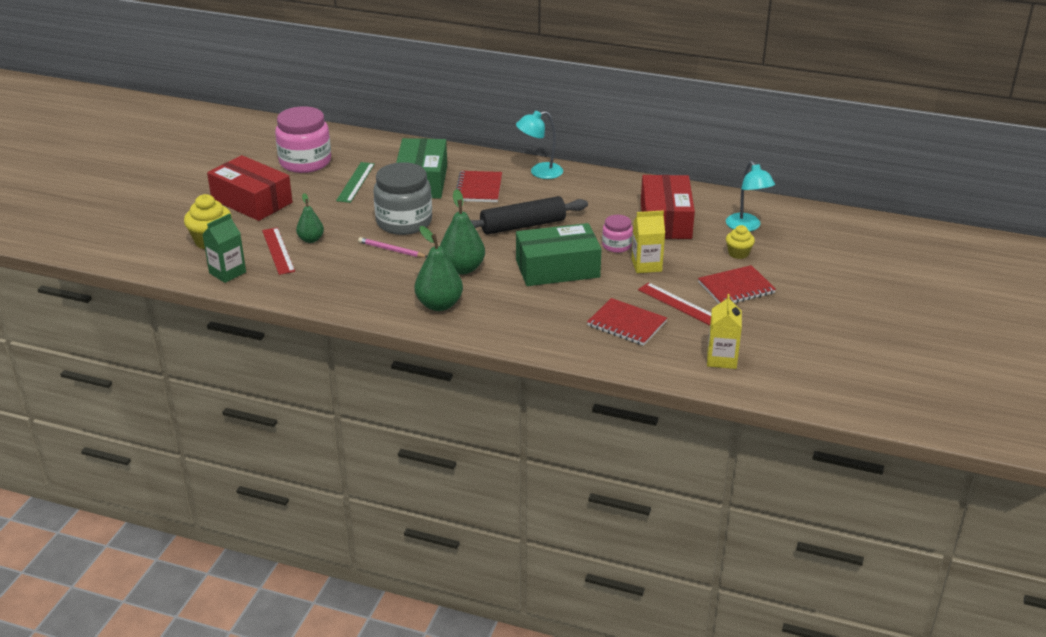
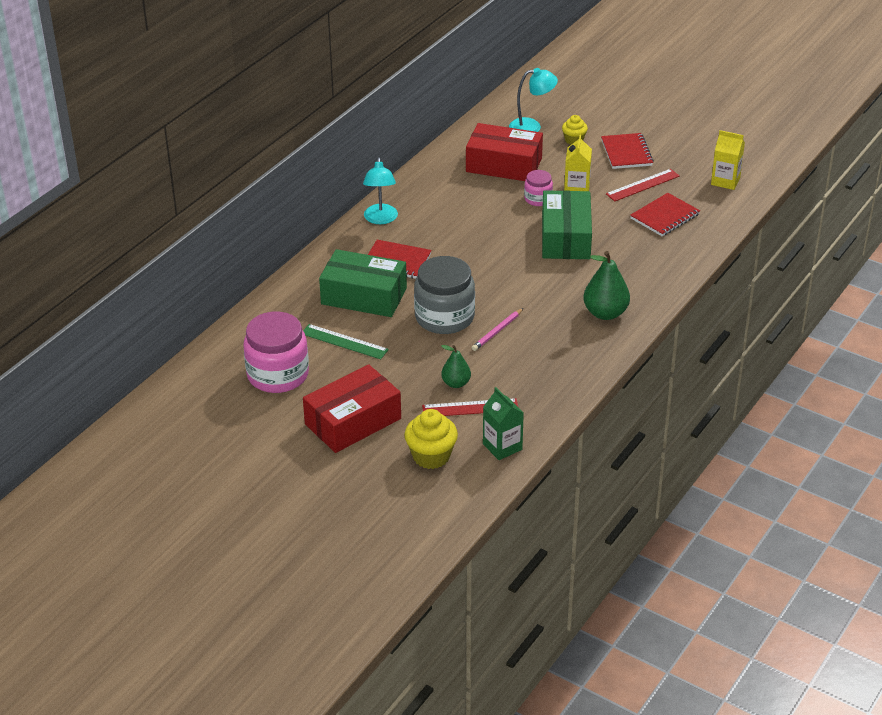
camera: 75 degrees left, 5 degrees up
green pear [440,189,485,274] -> none
black rolling pin [470,196,588,235] -> none

